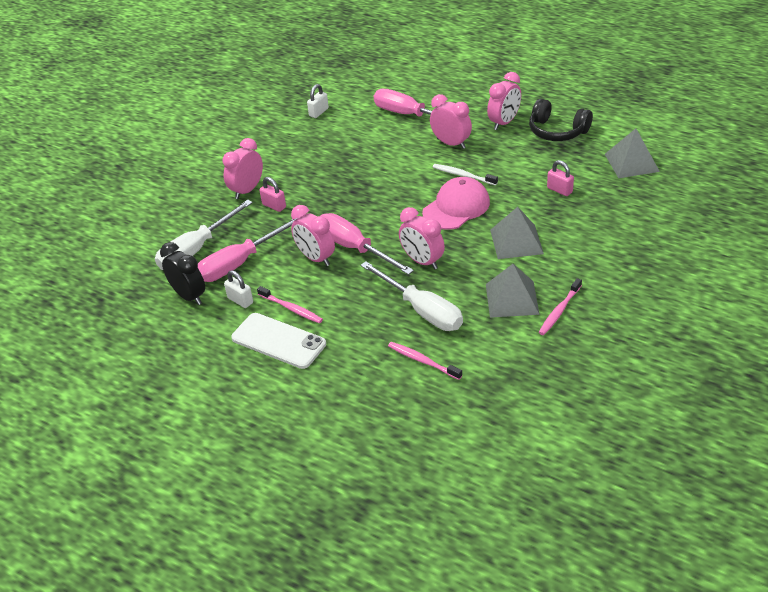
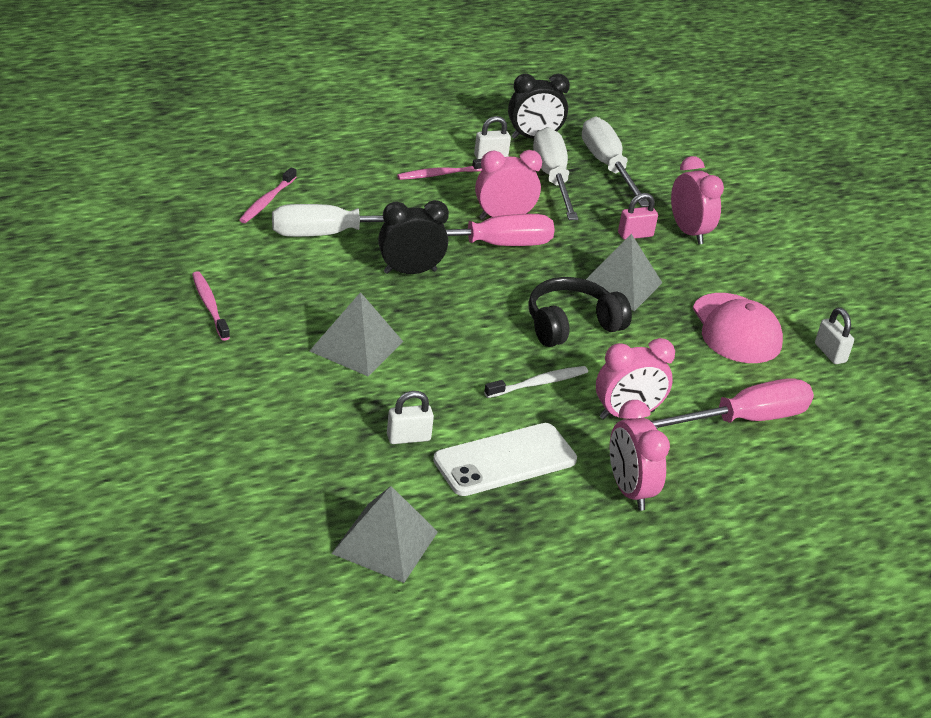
camera: 115 degrees right, 5 degrees down
pink screwdriver [198,218,297,282] -> white screwdriver [533,127,578,220]
white phone [231,313,326,369] -> white phone moved to [433,423,577,496]
pink toothbrush [388,342,462,380] -> pink toothbrush turned 135 degrees clockwise [239,168,296,223]
pink clock [399,207,445,269] -> black clock [378,200,449,274]
pink cap [422,177,490,230] -> pink cap moved to [693,293,783,363]
grey pyramid [486,264,540,318] -> grey pyramid moved to [586,234,662,311]
black headphones [529,99,593,141] -> black headphones moved to [528,277,632,347]
pink padlock [547,160,574,196] -> white padlock [387,391,434,444]

